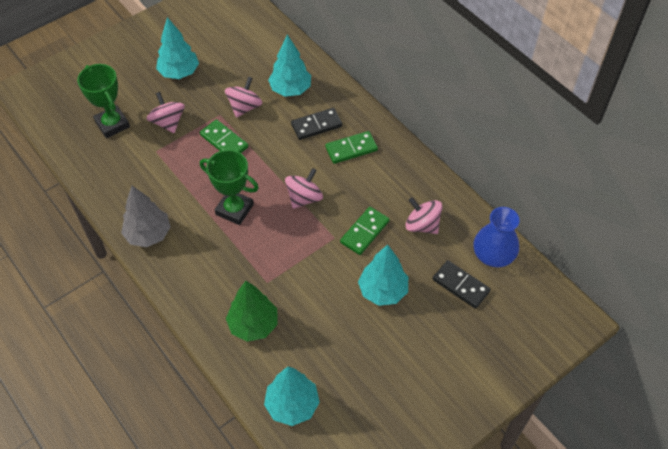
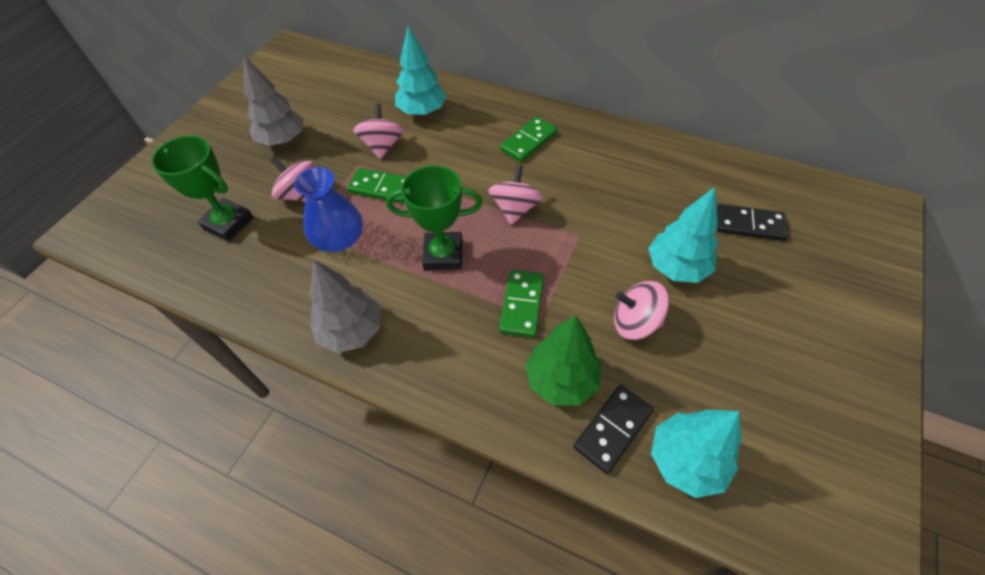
camera: 25 degrees left, 0 degrees up
turquoise tree [156,17,199,79] -> grey tree [243,55,304,146]
black domino [291,108,342,140] -> black domino moved to [573,385,654,474]
green domino [340,207,390,255] -> green domino moved to [499,270,544,337]
pink spinning top [406,197,442,234] -> pink spinning top moved to [614,281,669,340]
blue vase [473,207,520,267] -> blue vase moved to [294,167,363,252]

